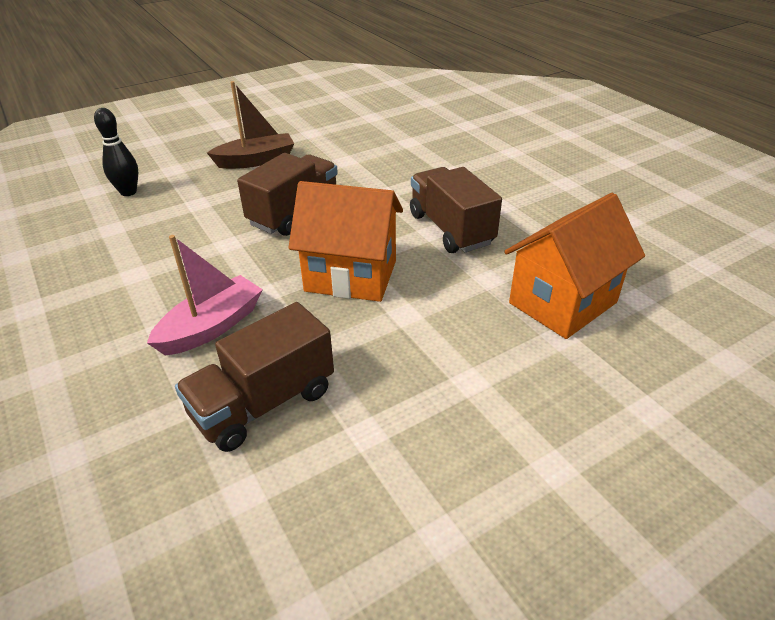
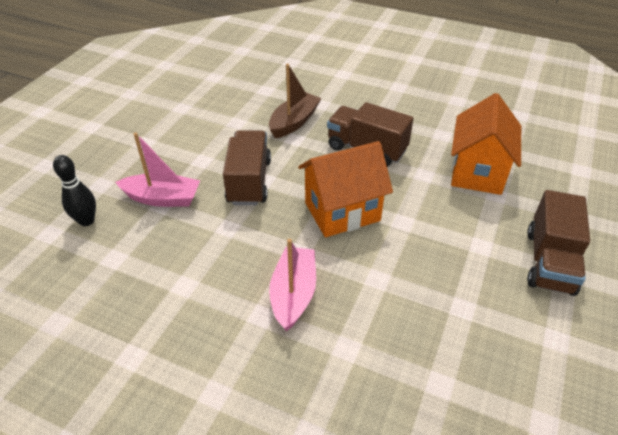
camera: 35 degrees left, 5 degrees up
brown truck [175,302,334,452] -> brown truck moved to [527,190,590,296]
brown boat [207,81,294,169] -> brown boat moved to [269,64,321,138]
none -> pink boat [115,133,200,207]

